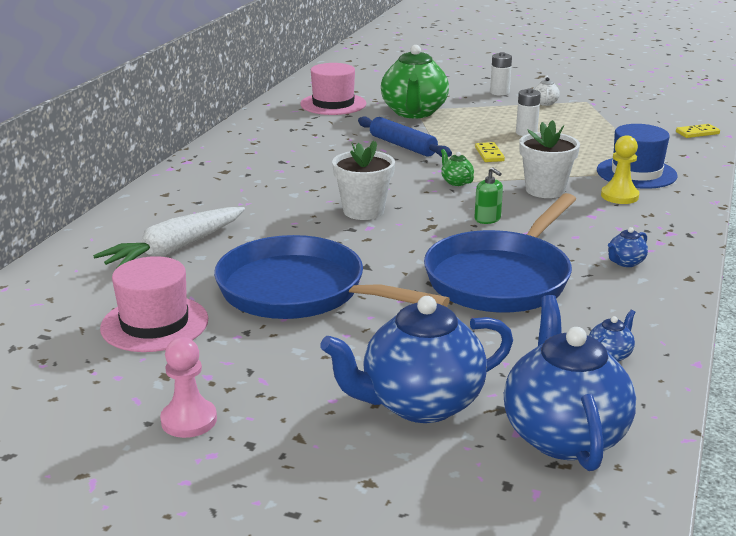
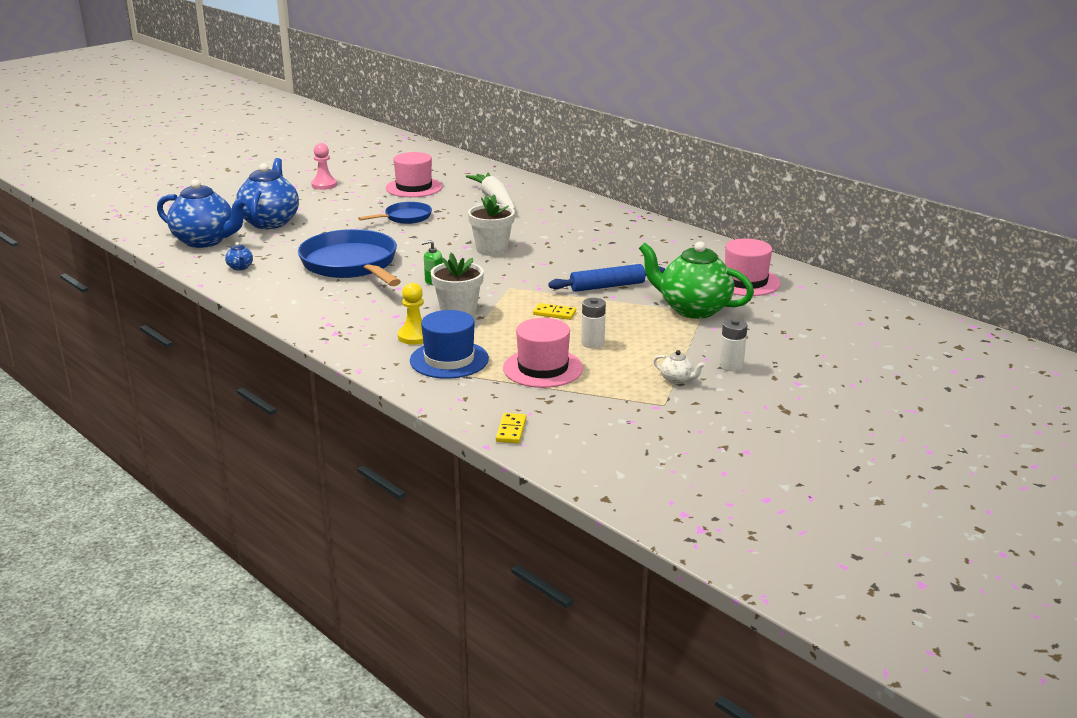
camera: 115 degrees right, 0 degrees up
blue pan [214,235,450,319] -> blue pan [358,202,432,224], size x0.52
green teapot [441,149,474,186] -> none
blue teapot [608,227,648,267] -> none
none -> pink hat [503,318,583,388]

